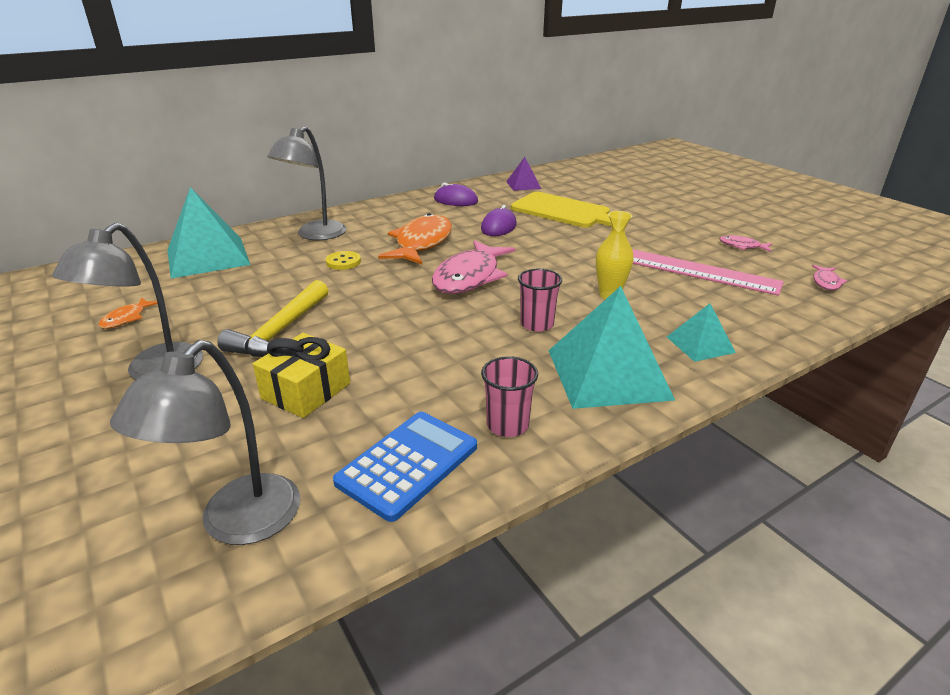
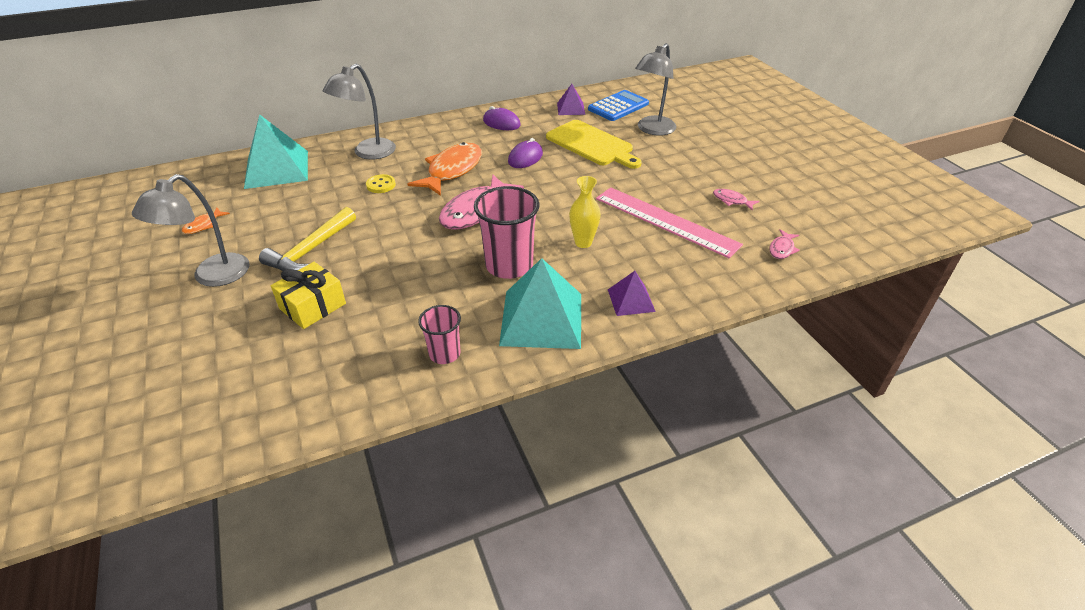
camera: 10 degrees right, 10 degrees up
grey lamp [110,340,300,545] -> grey lamp moved to [635,43,676,135]
blue calculator [333,412,477,522] -> blue calculator moved to [588,90,649,121]
pink cup [518,269,562,332] -> pink cup [474,186,540,279], size x1.75
turquoise pyramid [667,303,736,362] -> purple pyramid [608,271,656,316]

